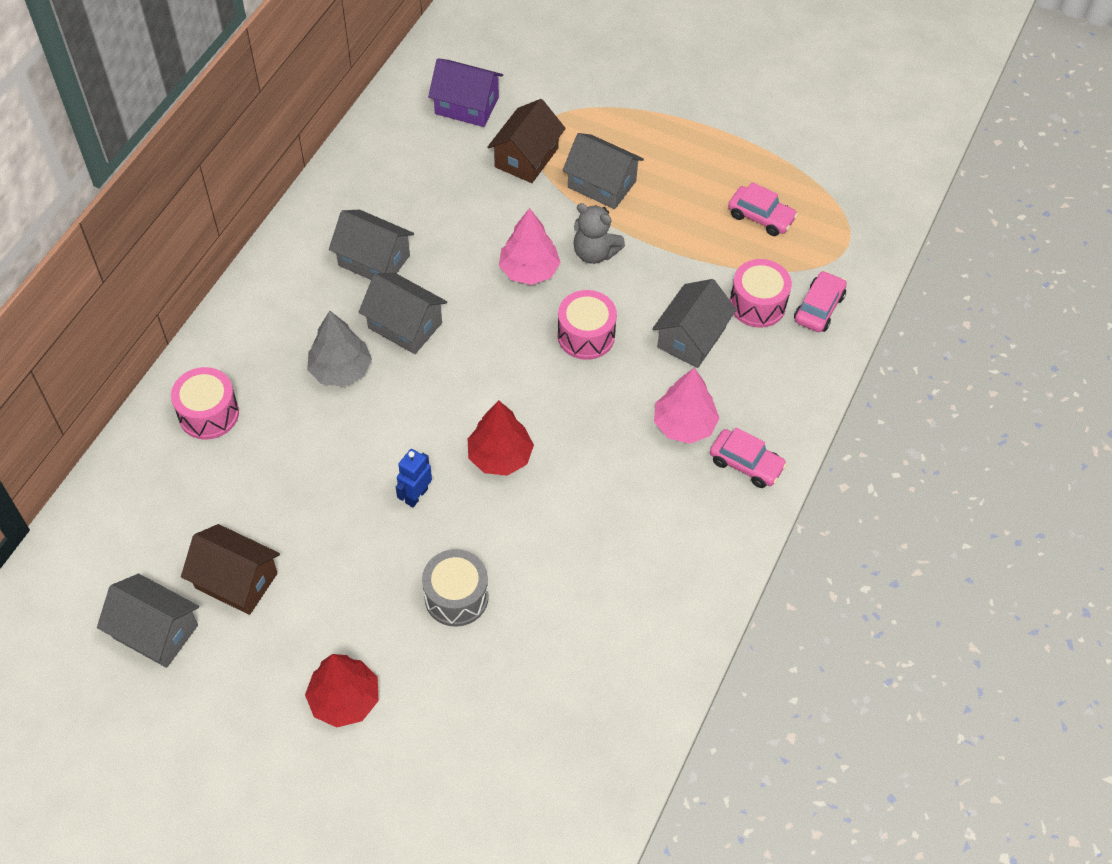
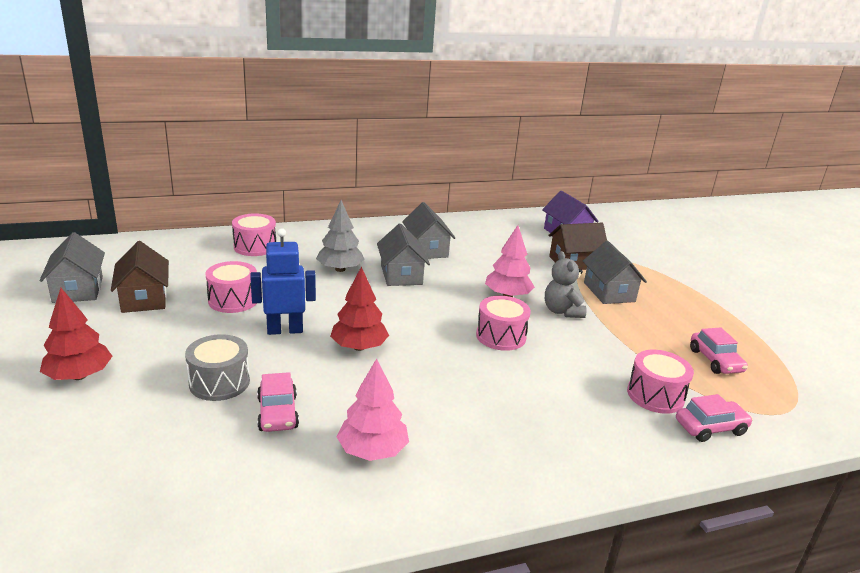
camera: 45 degrees right, 30 degrees down
blue robot [396,449,432,507] -> blue robot [250,228,316,335], size x1.57
grey house [652,279,737,368] -> none
pink tree [654,368,719,444] -> pink tree moved to [337,358,409,461]
pink car [710,427,787,488] -> pink car moved to [257,372,299,432]
none -> pink drum [205,261,257,313]

